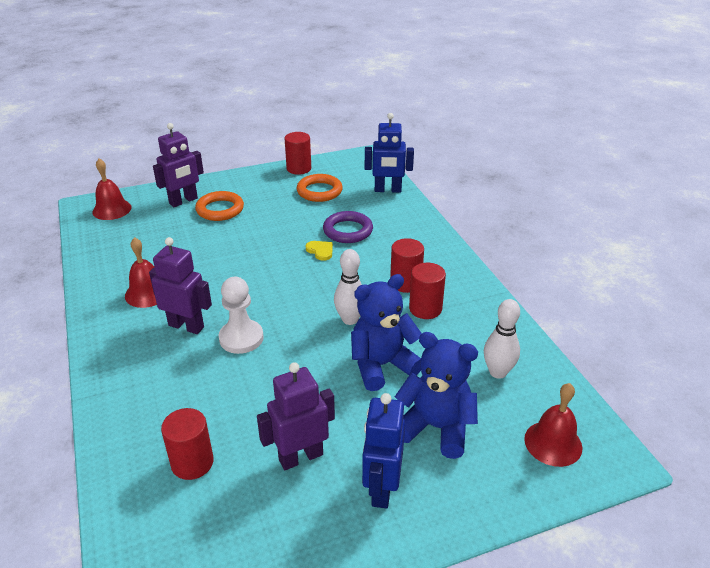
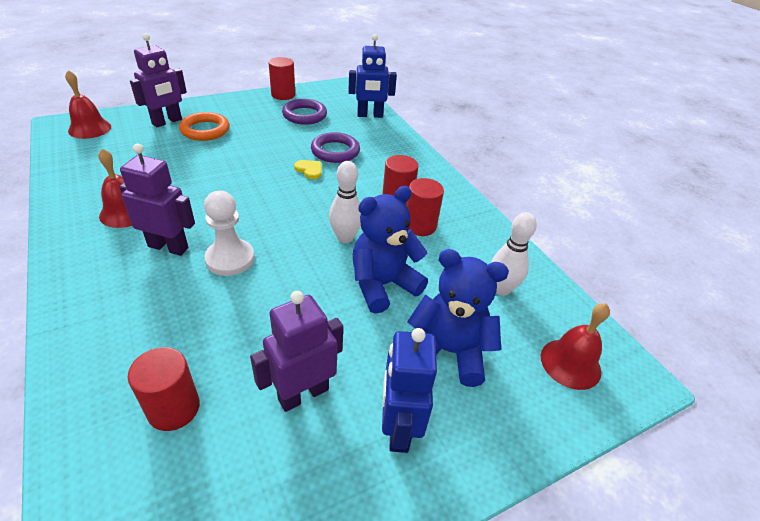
camera: 10 degrees left, 5 degrees up
orange ring [296,174,343,202] -> purple ring [282,99,327,125]

